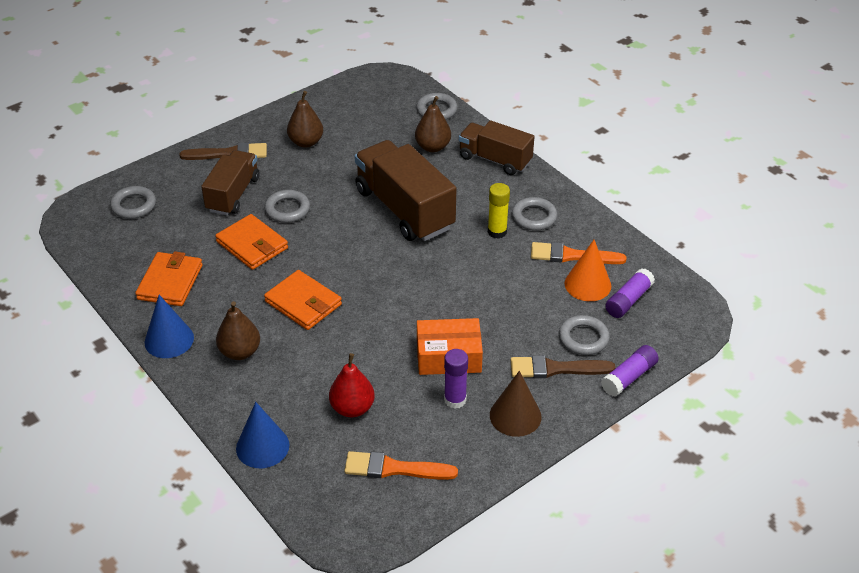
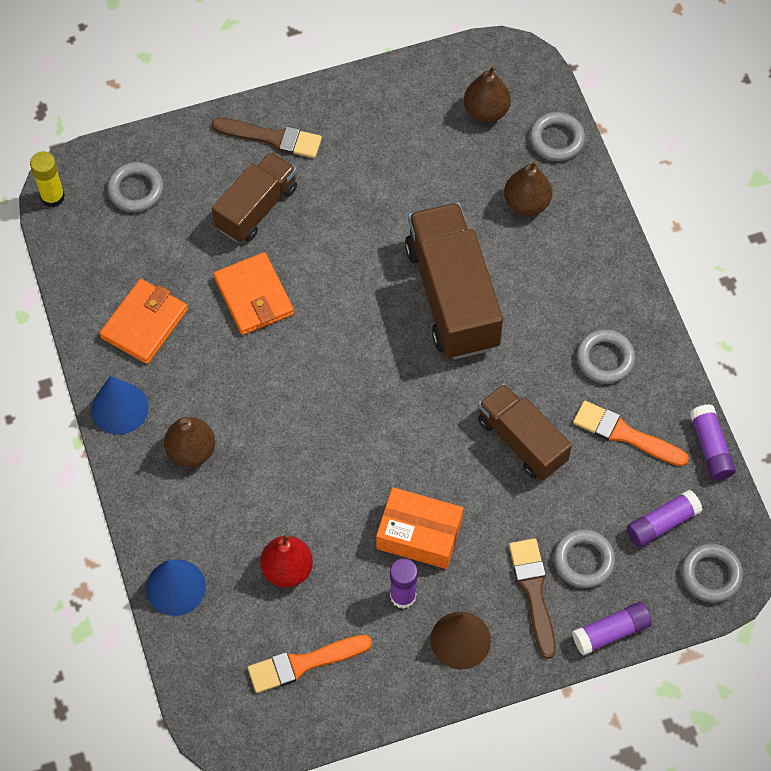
camera: 20 degrees right, 20 degrees up
grey ring [264,190,310,223] -> grey ring moved to [681,543,743,602]
orange wallet [264,270,342,330] -> none
brown pear [287,91,323,148] -> brown pear moved to [464,65,511,123]
orange brush [344,451,458,480] -> orange brush turned 45 degrees counterclockwise [248,635,372,693]
brown truck [459,120,535,175] -> brown truck moved to [478,383,572,481]
yellow glue stick [488,183,510,239] -> yellow glue stick moved to [30,151,65,208]
brown brush [511,355,615,378] -> brown brush turned 60 degrees clockwise [509,538,556,659]
orange cone [565,240,611,301] -> none
none -> purple glue stick [690,404,736,480]

